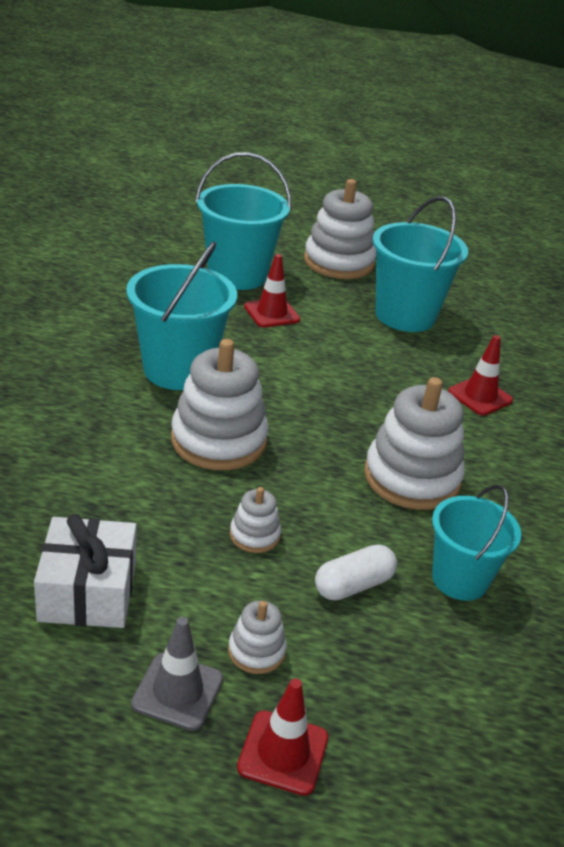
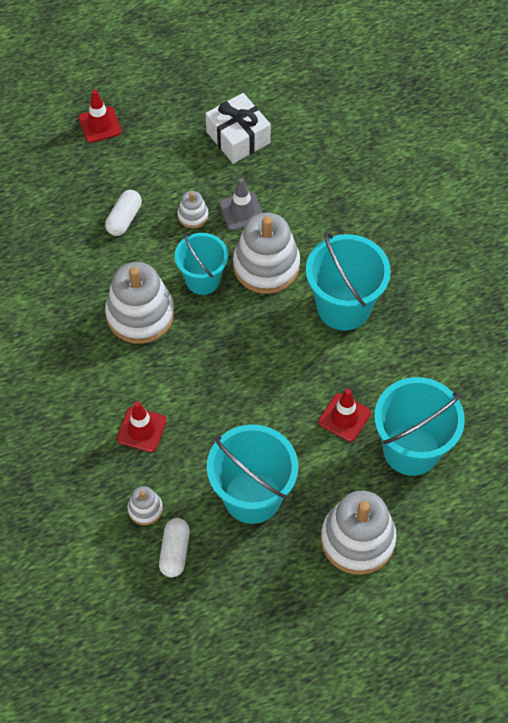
camera: 150 degrees right, 25 degrees up
grey traffic cone [131,617,223,731] -> grey traffic cone moved to [220,178,263,231]
white stacking toy [228,601,287,674] -> white stacking toy moved to [128,486,163,525]
turquoise bucket [432,485,521,601] -> turquoise bucket moved to [175,232,228,295]
none -> white capsule [159,518,190,578]

